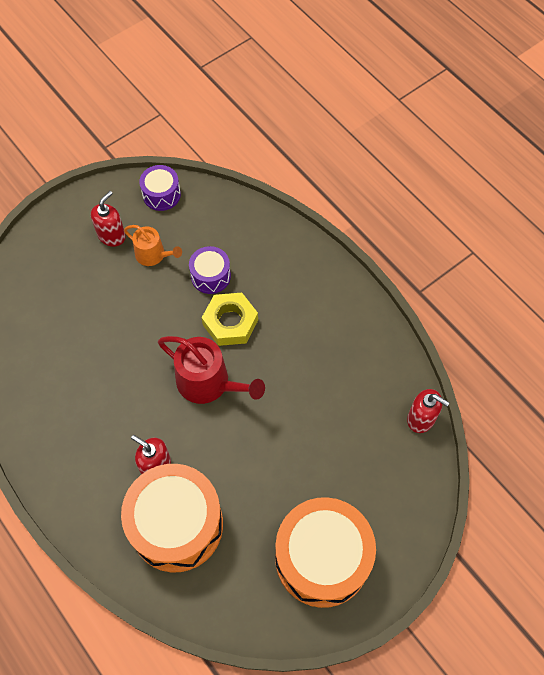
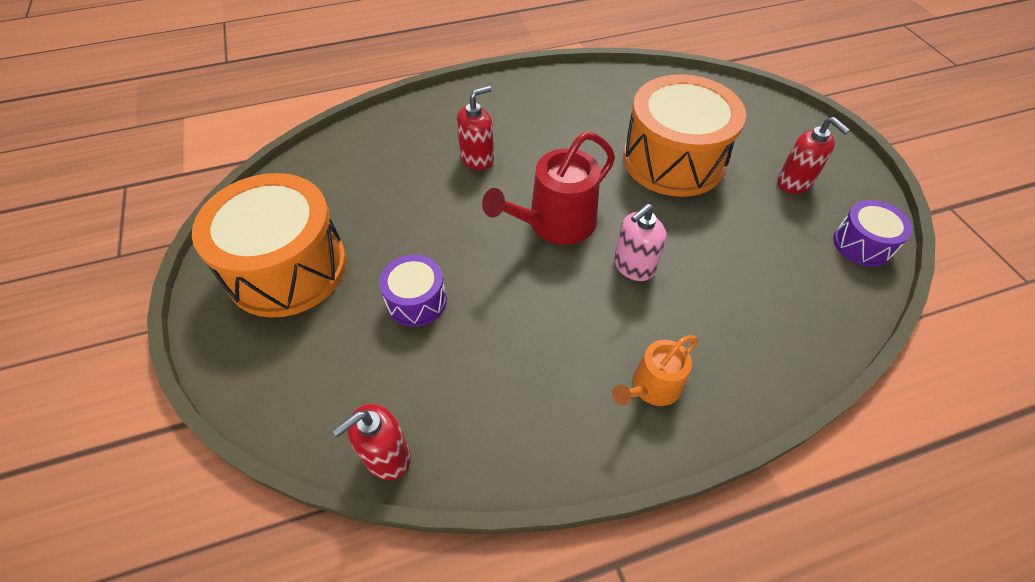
camera: 110 degrees right, 10 degrees down
orange drum [121,464,223,572] -> orange drum moved to [623,74,746,197]
orange watering can [124,225,182,266] -> orange watering can moved to [612,335,698,406]
purple drum [189,246,231,294] -> purple drum moved to [379,255,447,327]
yellow nut [202,293,258,346] -> pink soap dispenser [614,204,666,281]

